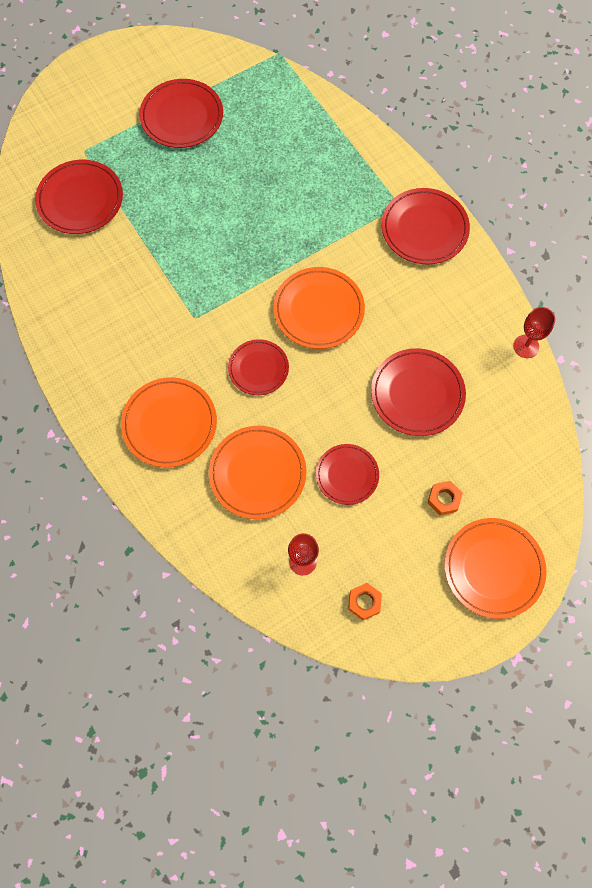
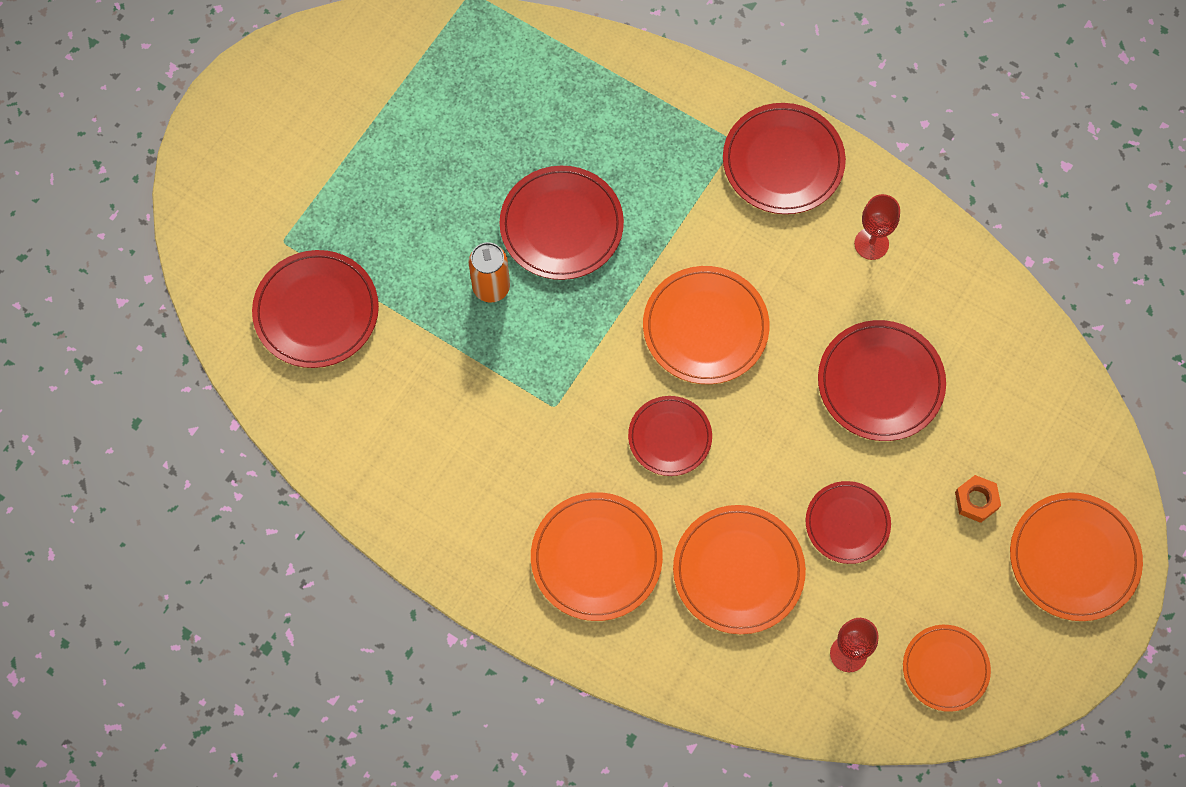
camera: 25 degrees left, 0 degrees up
red plate [139,79,223,148] -> red plate moved to [500,166,624,280]
orange nut [348,583,382,620] -> orange plate [903,625,991,712]
red goblet [513,307,555,358] -> red goblet moved to [854,194,900,260]
none -> orange can [468,242,510,303]

